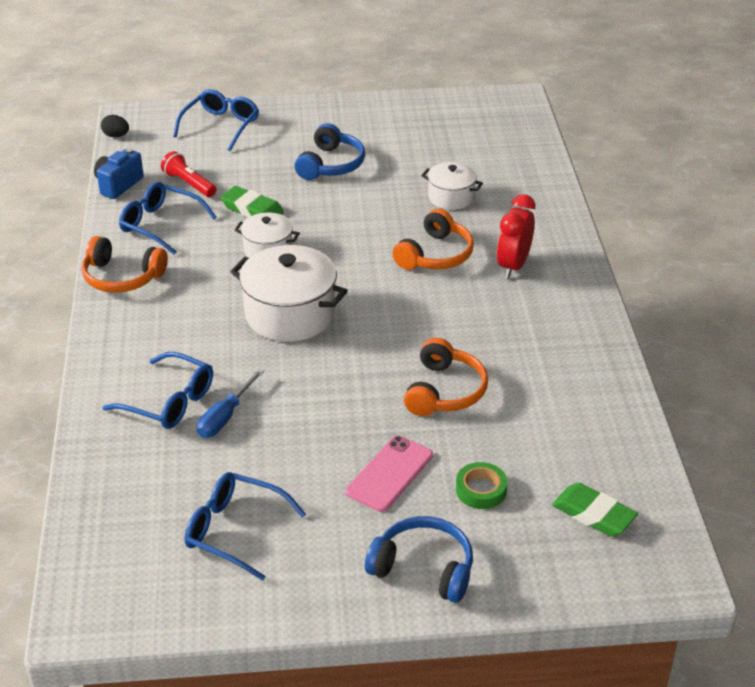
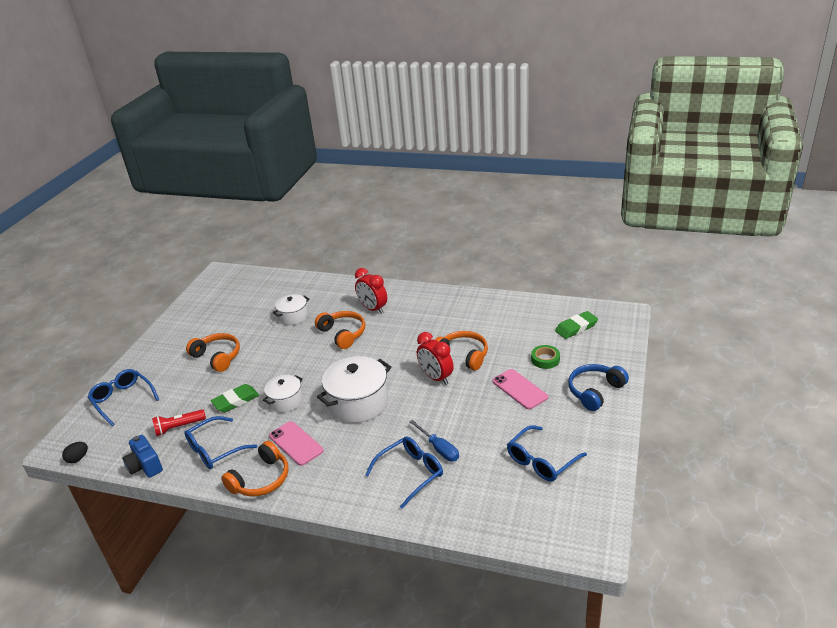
camera: 65 degrees left, 5 degrees down
blue headphones [295,123,365,180] -> orange headphones [186,333,240,372]
none -> pink phone [269,421,324,466]
none -> red clock [417,332,454,385]

